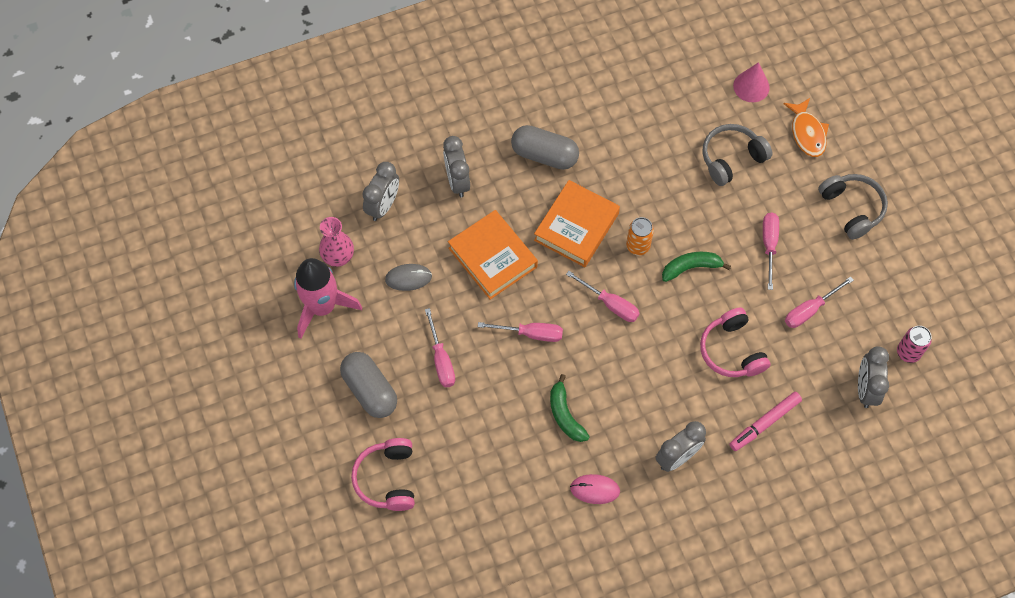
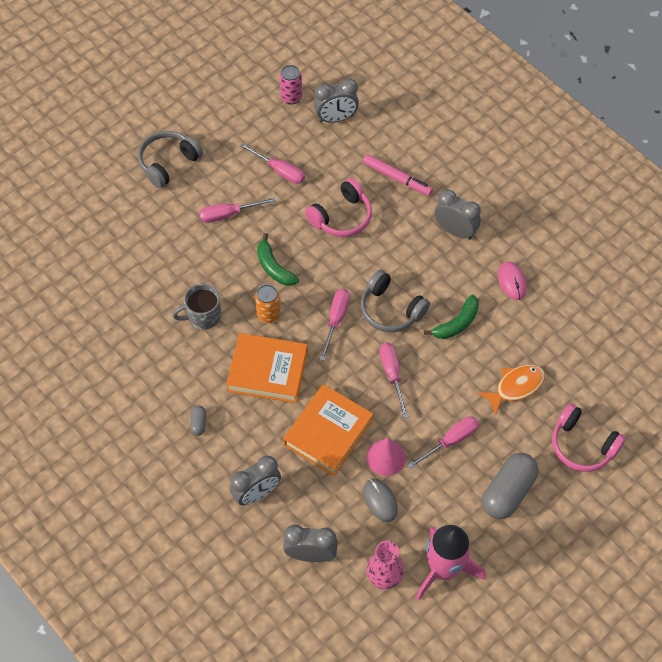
camera: 110 degrees left, 5 degrees down
pink headphones [351,438,415,511] -> pink headphones turned 60 degrees clockwise [552,403,626,472]
grey capsule [511,125,579,170] -> grey capsule [190,406,206,436], size x0.43
grey headphones [702,124,773,186] -> grey headphones moved to [361,270,430,332]
pink cone [733,62,770,102] -> pink cone moved to [366,438,406,476]
orange fish [783,98,829,157] -> orange fish moved to [478,365,545,416]
none -> grey mug [172,284,221,330]

